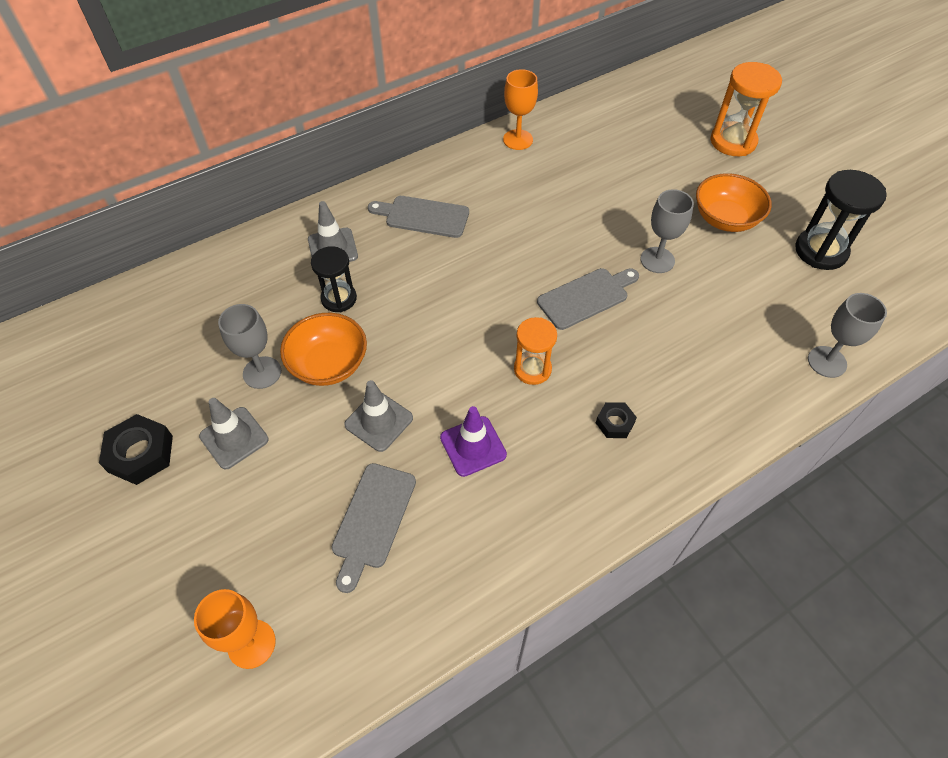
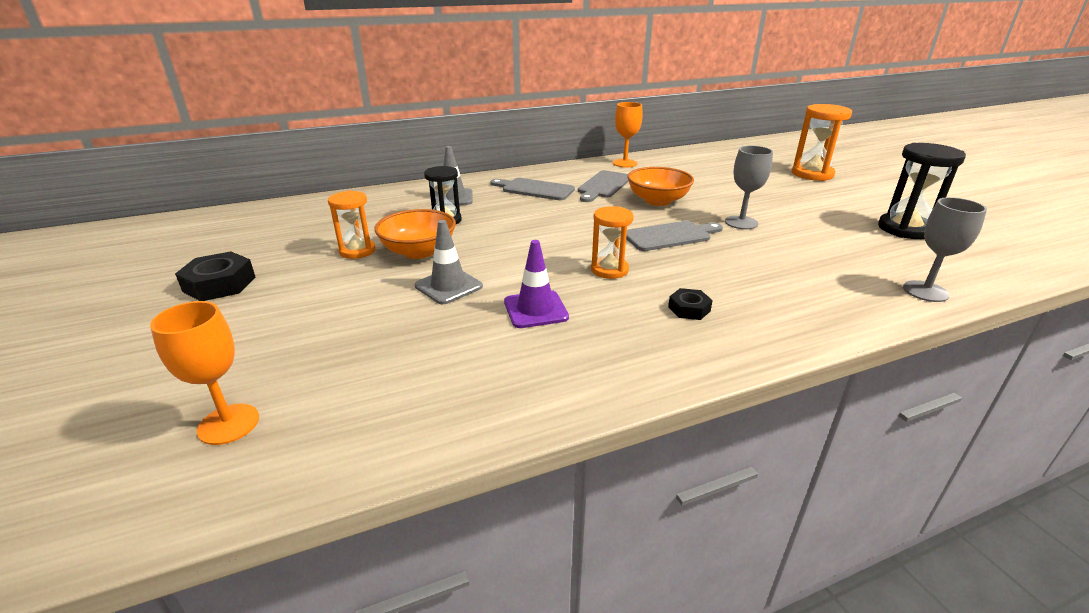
camera: 10 degrees right, 25 degrees down
grey traffic cone [199,398,269,469] -> none
grey goblet [218,304,281,389] -> orange hourglass [328,191,376,259]
grey cutting board [332,463,416,593] -> grey cutting board moved to [578,170,629,202]
orange bowl [696,173,772,232] -> orange bowl moved to [627,167,694,206]

